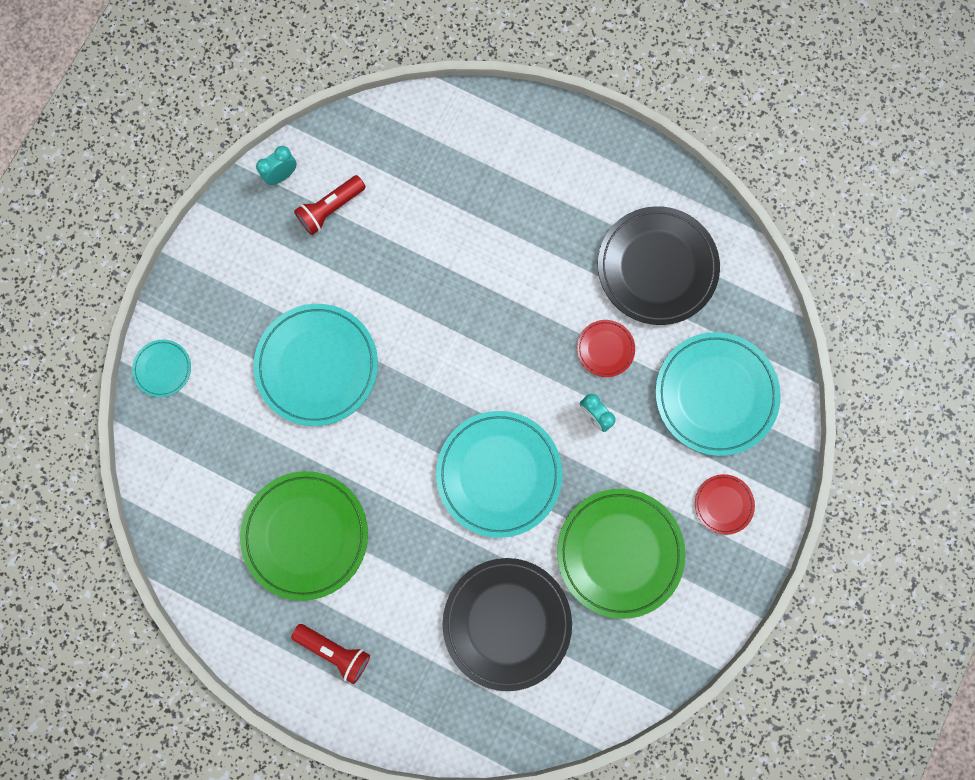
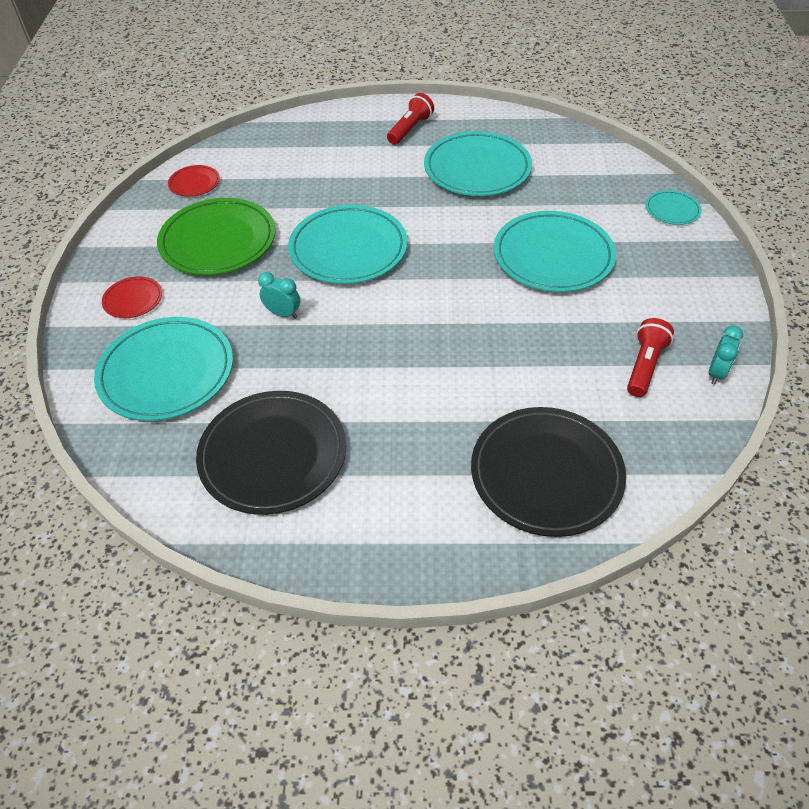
camera: 155 degrees right, 30 degrees down
green plate [240,471,368,601] -> turquoise plate [424,131,532,196]
red flashlight [291,624,370,684] -> red flashlight turned 120 degrees clockwise [387,93,434,145]
black plate [443,558,572,691] -> black plate moved to [471,407,626,537]
red plate [577,320,635,377] -> red plate moved to [168,165,220,197]

